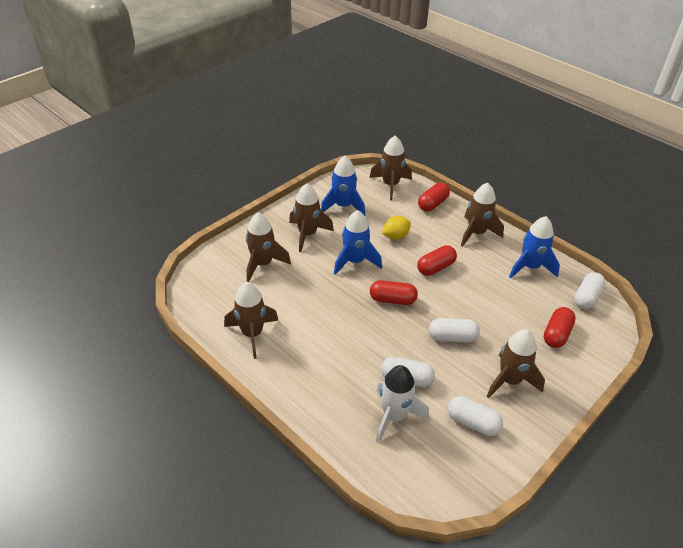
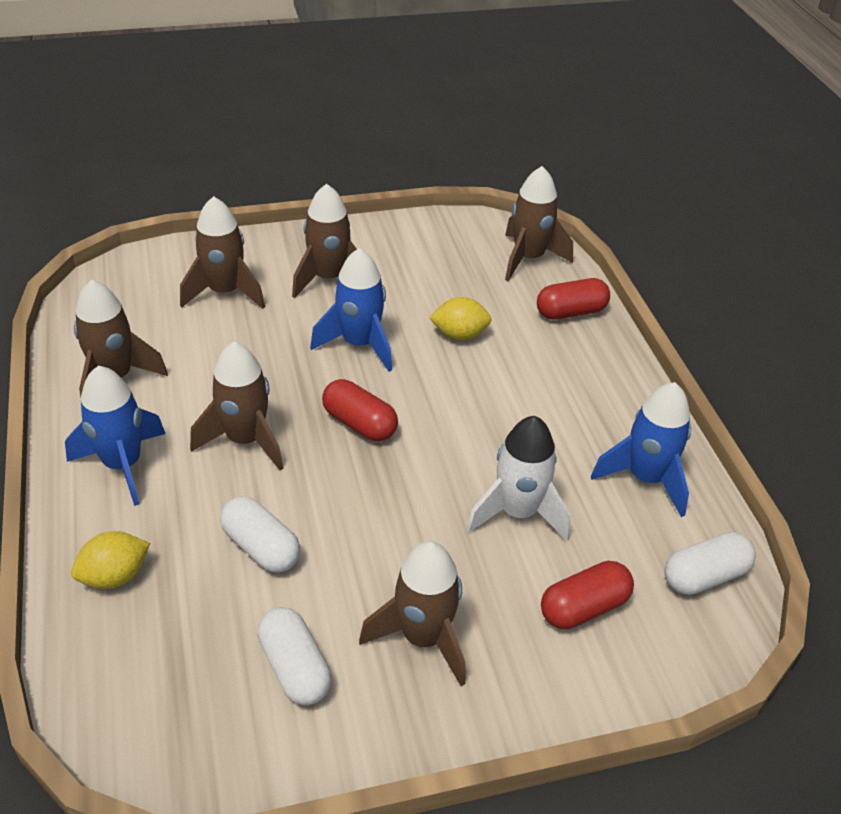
camera: 30 degrees right, 0 degrees up
blue rocket [321,156,365,216] -> blue rocket moved to [65,365,165,506]
white rocket [376,365,429,443] -> white rocket moved to [466,416,571,541]
red capsule [417,245,457,276] -> none
white capsule [429,318,480,342] -> none
brown rocket [461,183,504,247] -> brown rocket moved to [190,342,283,470]
none -> yellow lemon [71,531,150,589]

